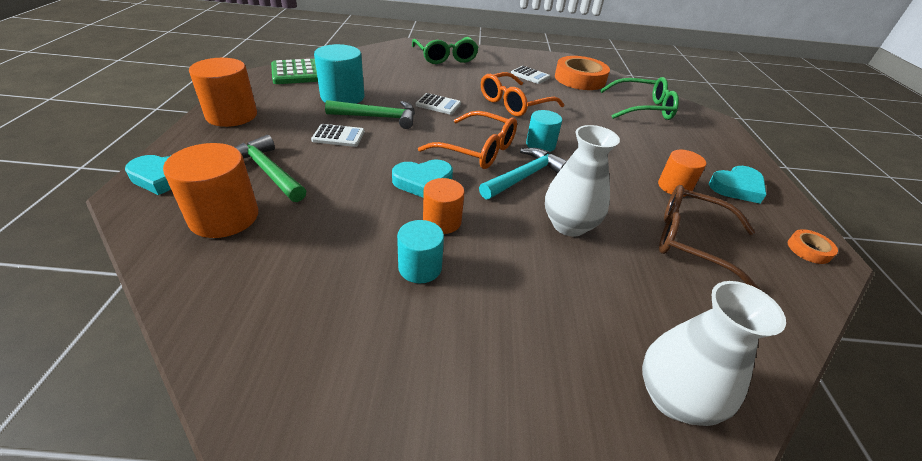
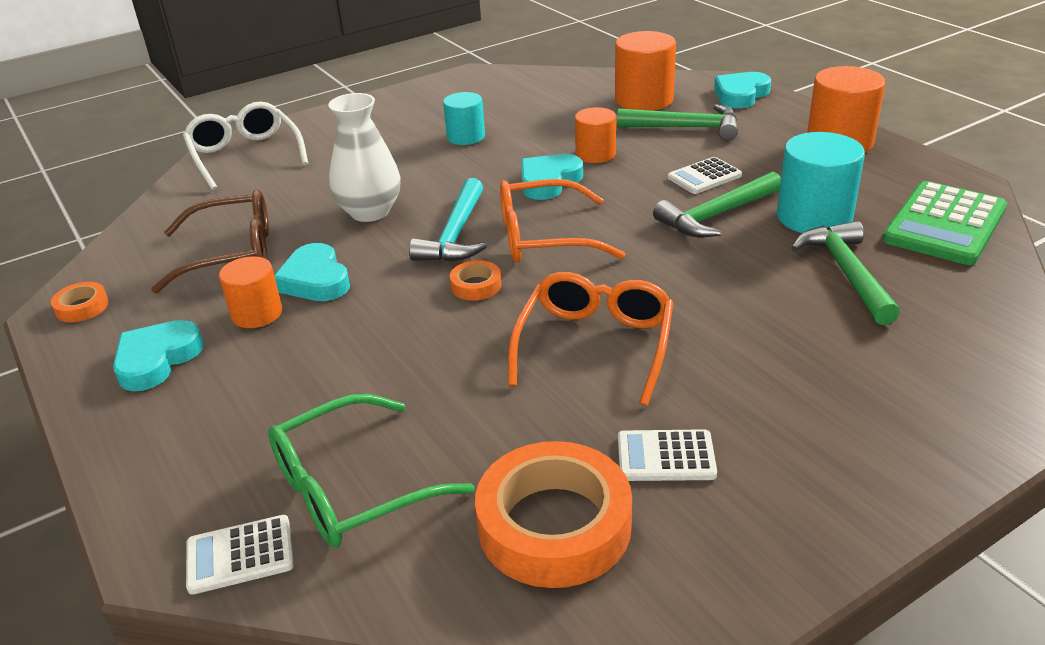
camera: 150 degrees right, 5 degrees down
green glasses [412,37,479,64] -> none
white calculator [416,93,461,115] -> white calculator moved to [186,515,294,595]
orange cylinder [423,178,464,234] -> orange cylinder moved to [575,107,616,163]
turquoise cylinder [526,110,562,152] -> orange tape [450,260,501,301]
white vase [642,281,786,426] -> white glasses [183,102,308,190]
none -> turquoise heart [274,243,350,301]
none -> green hammer [791,221,900,325]

